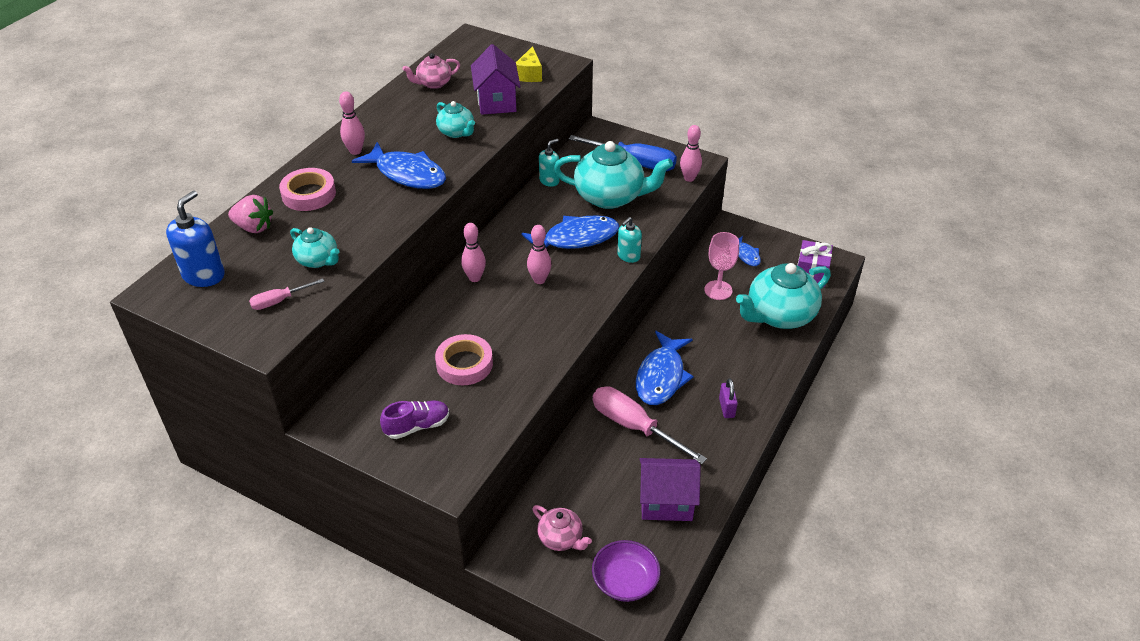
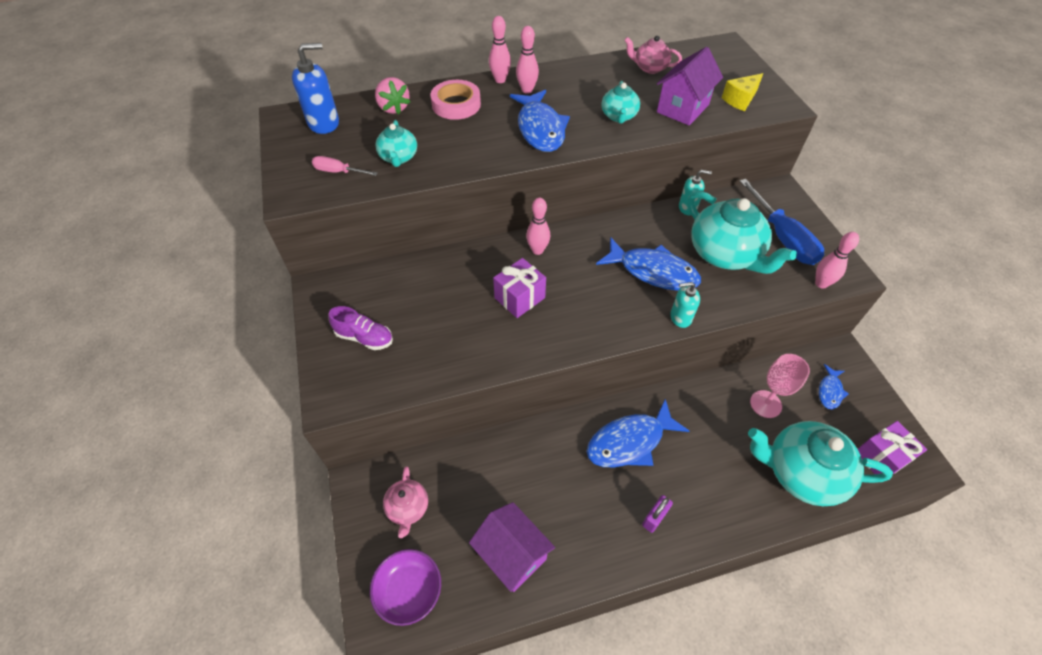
camera: 45 degrees right, 10 degrees up
pink tape [435,334,493,385] -> none
pink bowling pin [527,225,552,284] -> pink bowling pin moved to [489,16,511,83]
pink screwdriver [593,386,707,464] -> none
none -> purple gift [493,258,546,318]

